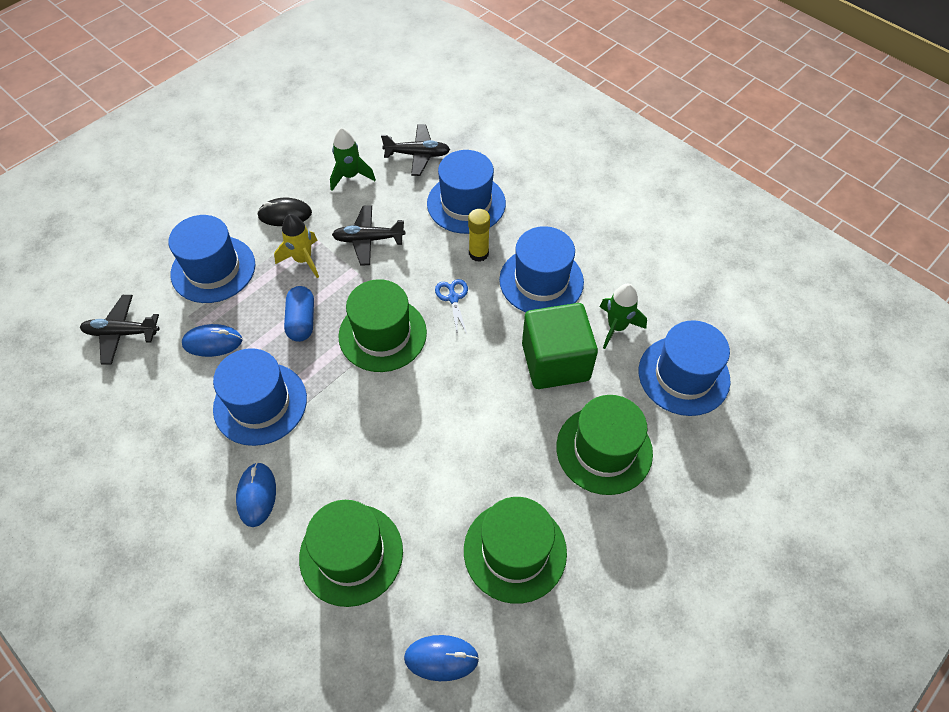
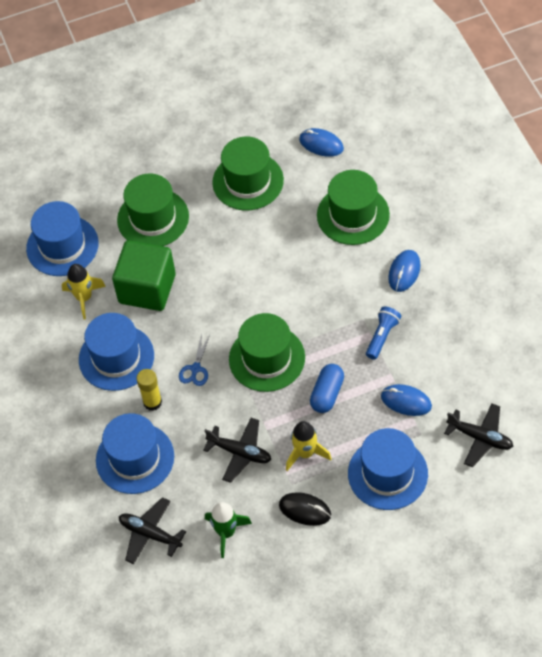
camera: 150 degrees left, 0 degrees up
blue hat [213,348,307,446] -> blue flashlight [366,306,401,360]
green rocket [600,284,647,349] -> yellow rocket [62,264,106,319]

